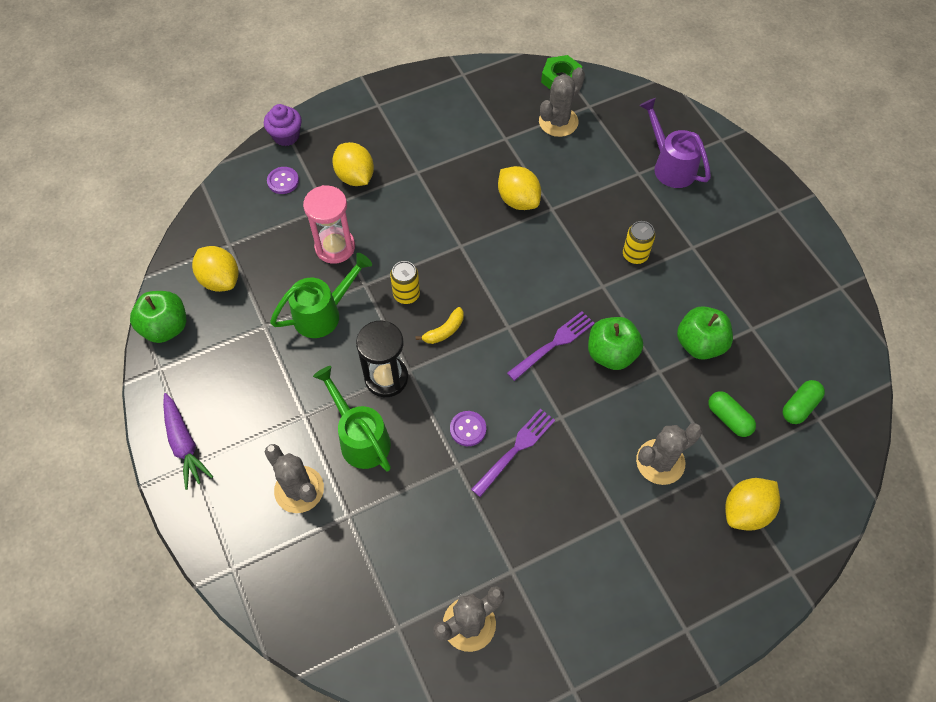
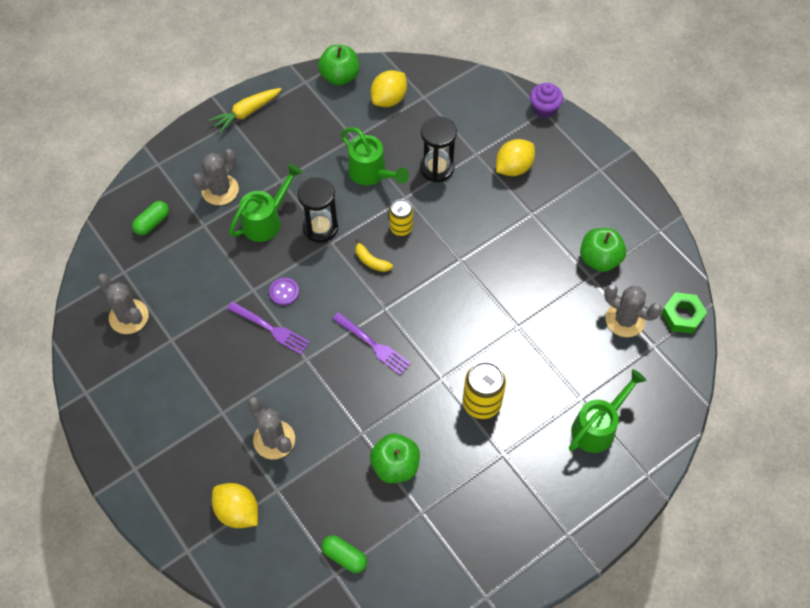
camera: 80 degrees right, 0 degrees up
purple carrot [163,393,213,490] -> yellow carrot [209,88,282,134]
purple button [267,167,299,194] -> none
pink hourglass [303,185,355,264] -> black hourglass [420,116,457,182]
yellow lemon [498,166,541,210] -> none
green apple [588,317,643,370] -> green apple moved to [580,228,626,272]
yellow can [623,221,655,264] -> yellow can [463,362,506,419], size x1.56
purple watering can [639,98,711,188] -> green watering can [569,369,647,453]
green capsule [708,391,756,437] -> green capsule moved to [132,201,169,235]

